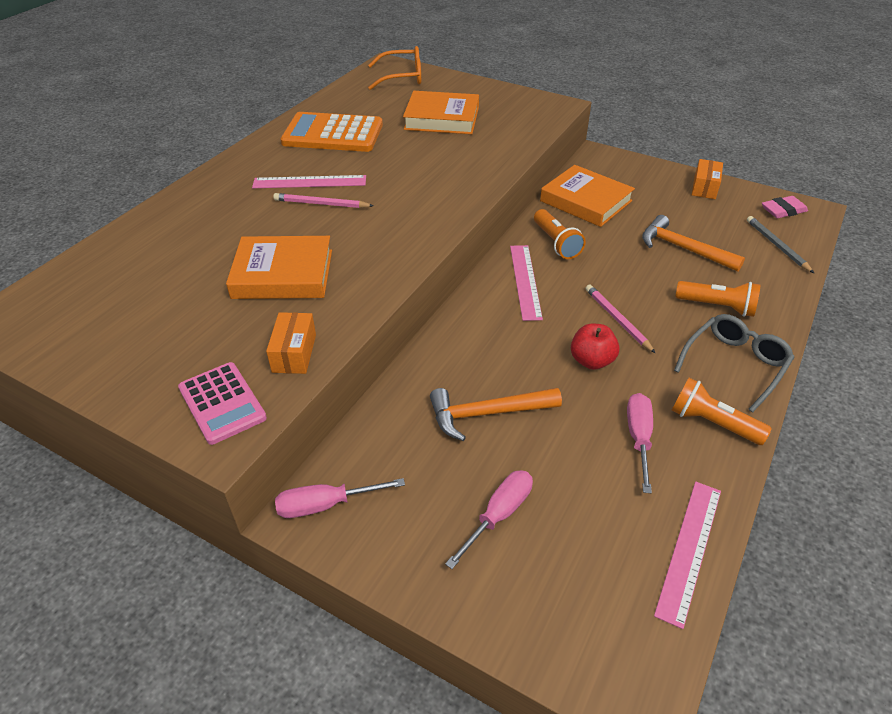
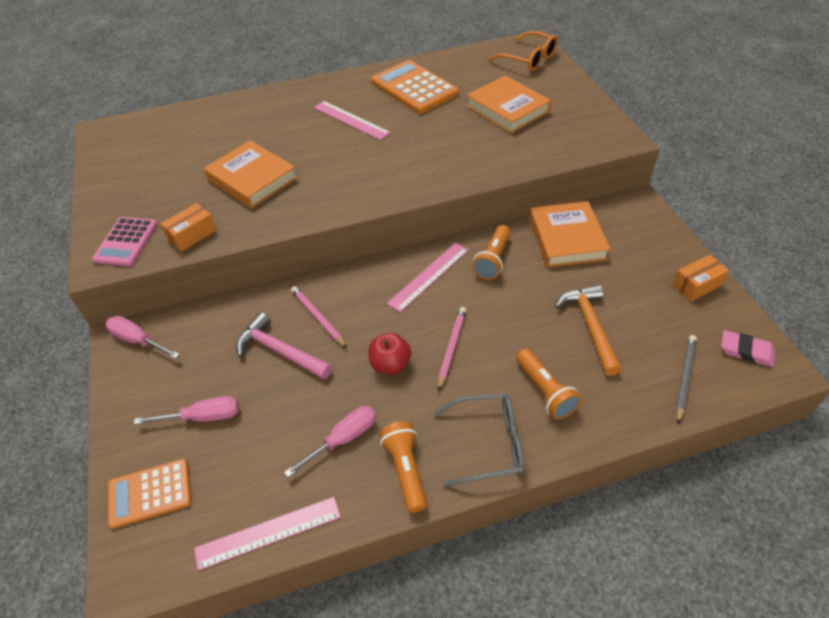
camera: 45 degrees right, 5 degrees up
pink pencil [273,193,374,208] -> pink pencil moved to [291,286,347,348]
orange hammer [430,388,562,441] -> pink hammer [236,312,332,379]
none -> orange calculator [108,459,192,529]

